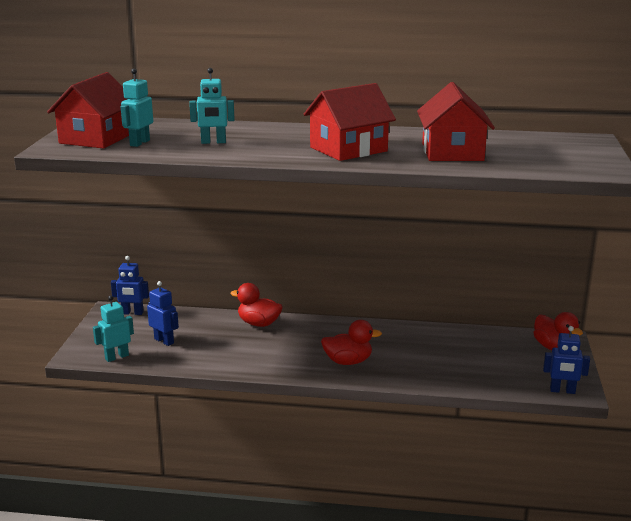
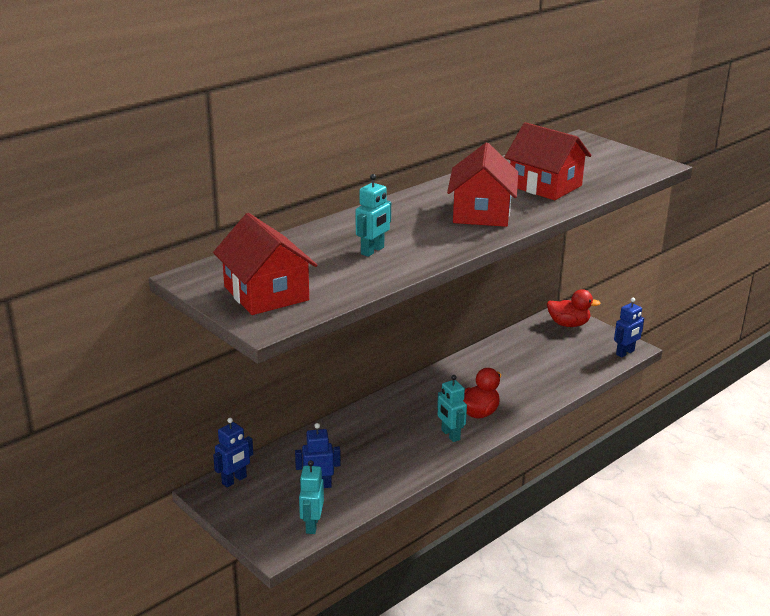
camera: 50 degrees left, 5 degrees up
turquoise robot [121,68,153,147] -> turquoise robot moved to [437,375,467,442]
red duck [230,283,283,327] -> none

